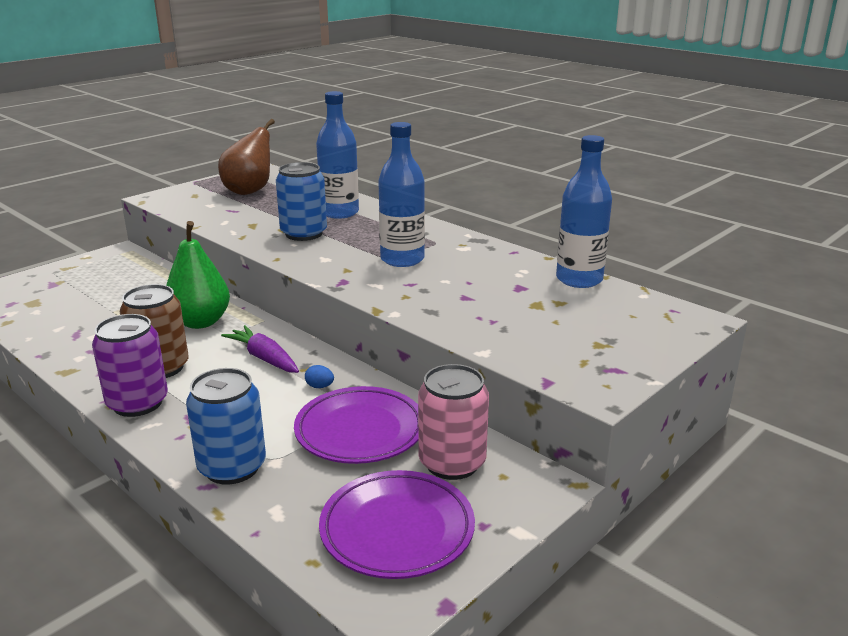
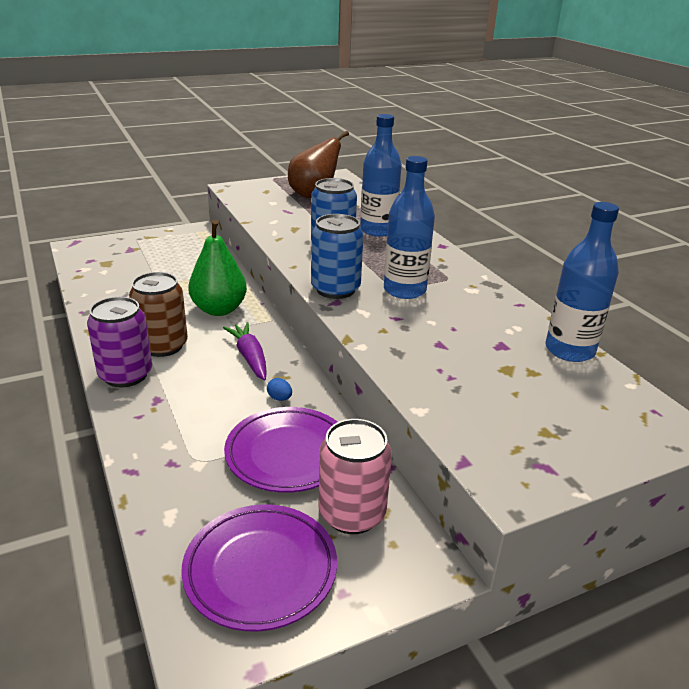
camera: 20 degrees right, 5 degrees up
blue can [186,368,266,485] -> blue can moved to [311,214,364,299]

